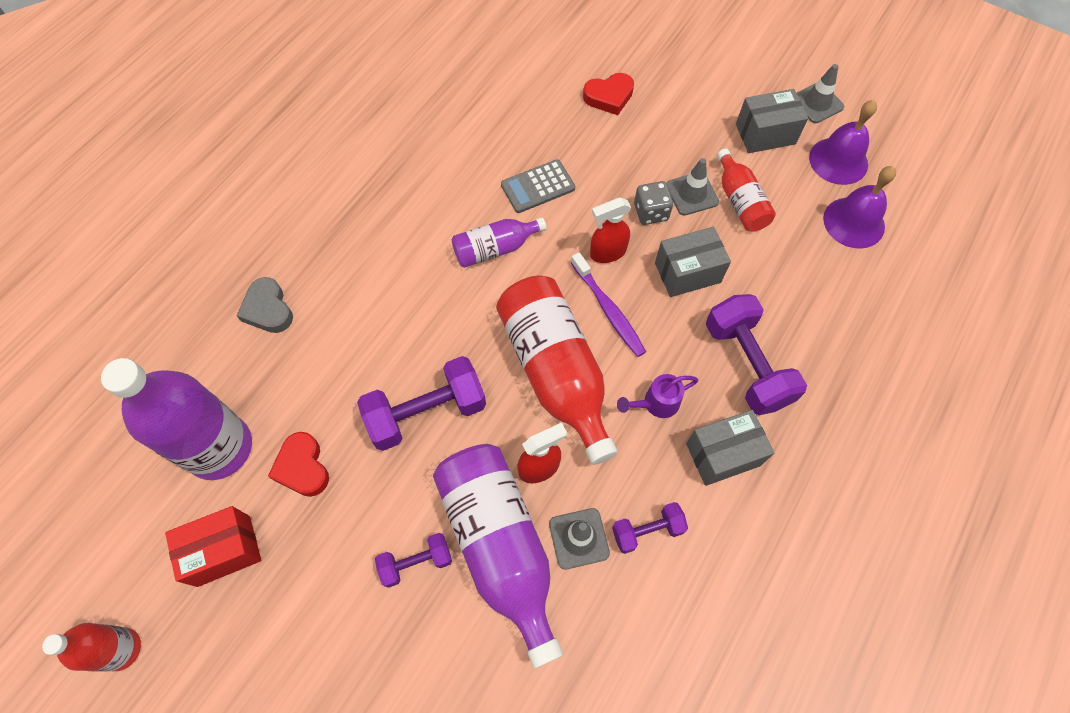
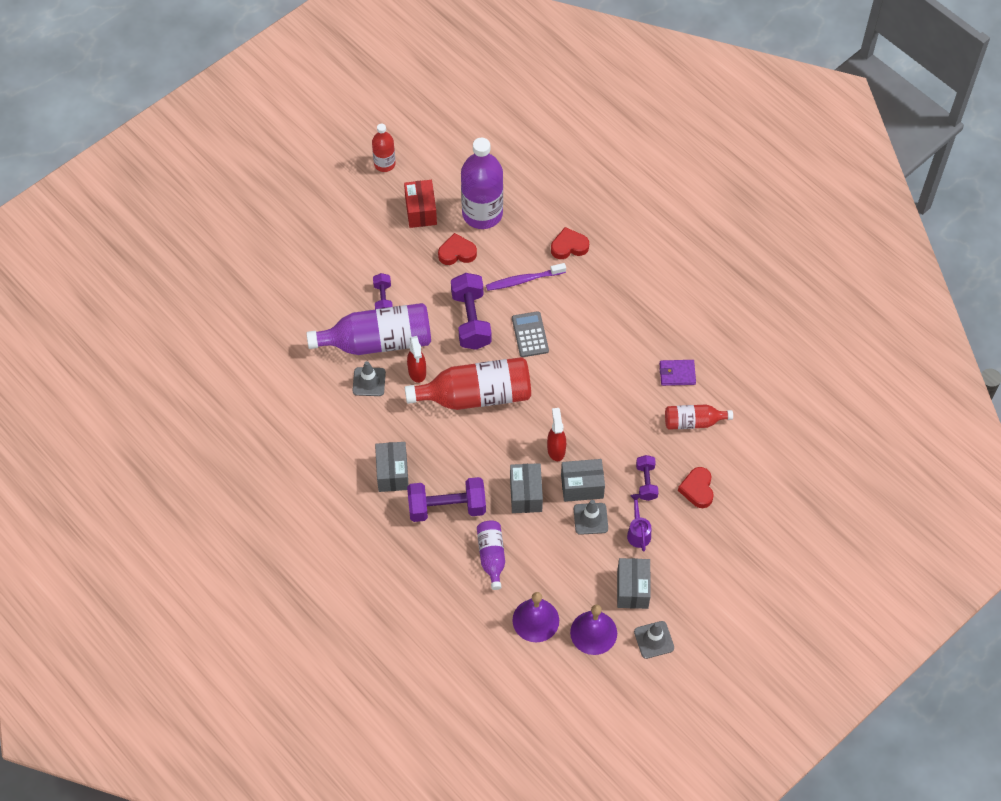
camera: 105 degrees right, 5 degrees down
grey heart [236,277,293,333] -> red heart [551,227,589,259]
purple bottle [452,217,547,268] -> purple bottle moved to [477,520,505,590]
grey calculator [501,159,575,213] -> grey calculator moved to [512,311,549,357]
purple toothbrush [571,252,646,357] -> purple toothbrush moved to [486,263,566,291]
purple dumbbell [612,502,688,554] -> purple dumbbell moved to [636,455,659,501]
purple watering can [617,374,698,418] -> purple watering can moved to [627,494,651,552]
grey dice [634,181,673,225] -> grey box [561,459,605,502]
red bottle [717,149,776,232] -> red bottle moved to [665,404,733,430]
none -> purple wallet [659,360,696,386]

